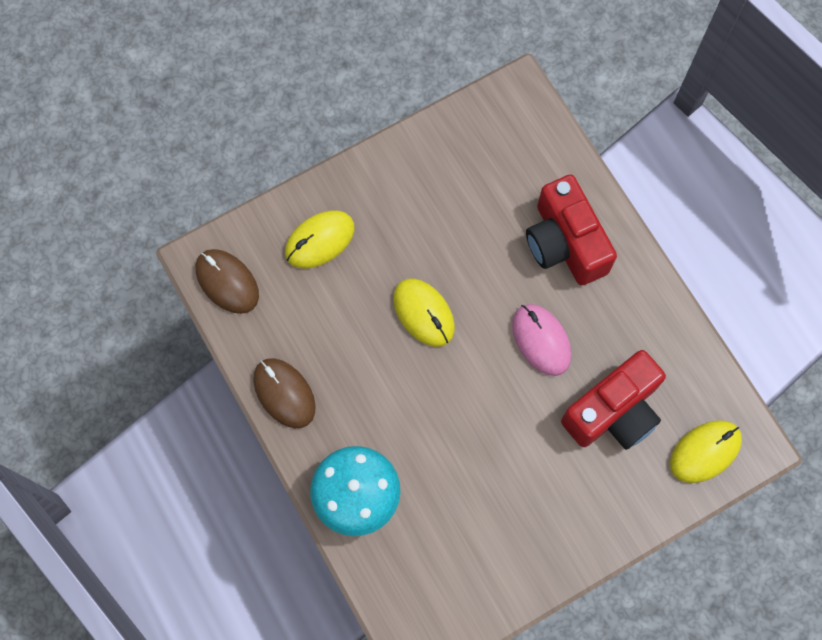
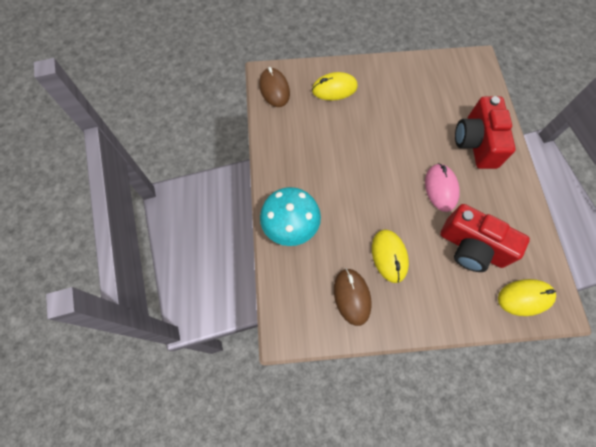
camera: 25 degrees right, 5 degrees down
brown mouse [253,358,316,428] -> brown mouse moved to [334,268,372,326]
yellow mouse [393,278,455,347] -> yellow mouse moved to [372,230,409,283]
red camera [561,350,666,450] -> red camera turned 45 degrees clockwise [440,204,530,272]

